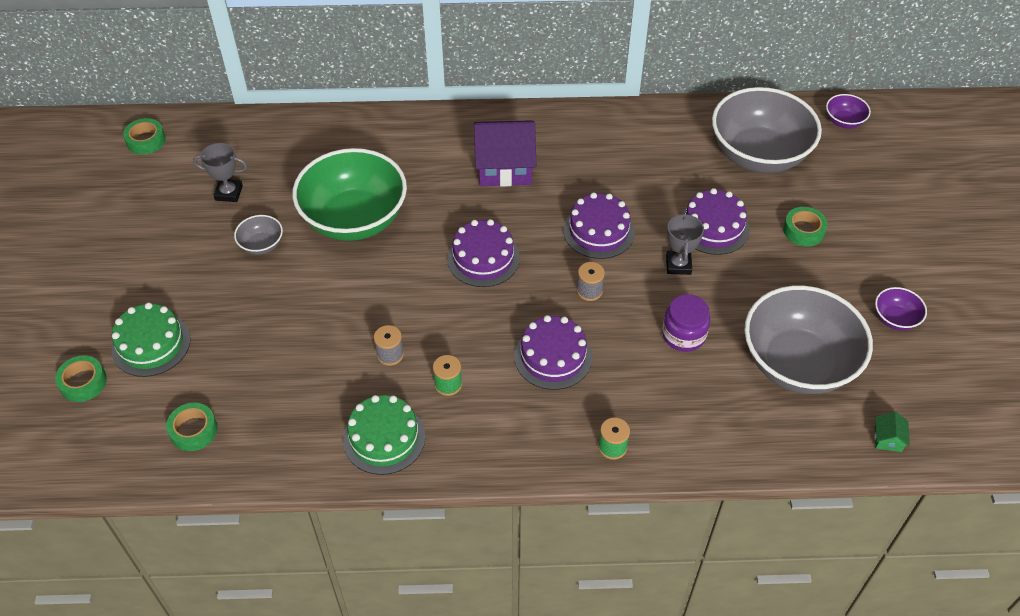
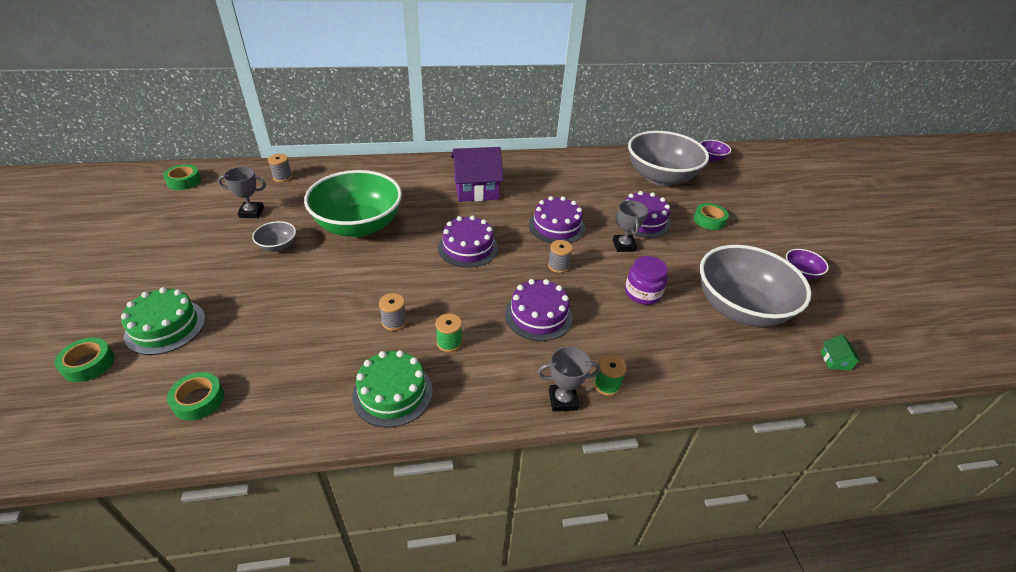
camera: 10 degrees left, 10 degrees down
none -> grey spool [268,154,292,182]
none -> grey trophy [537,346,600,411]

